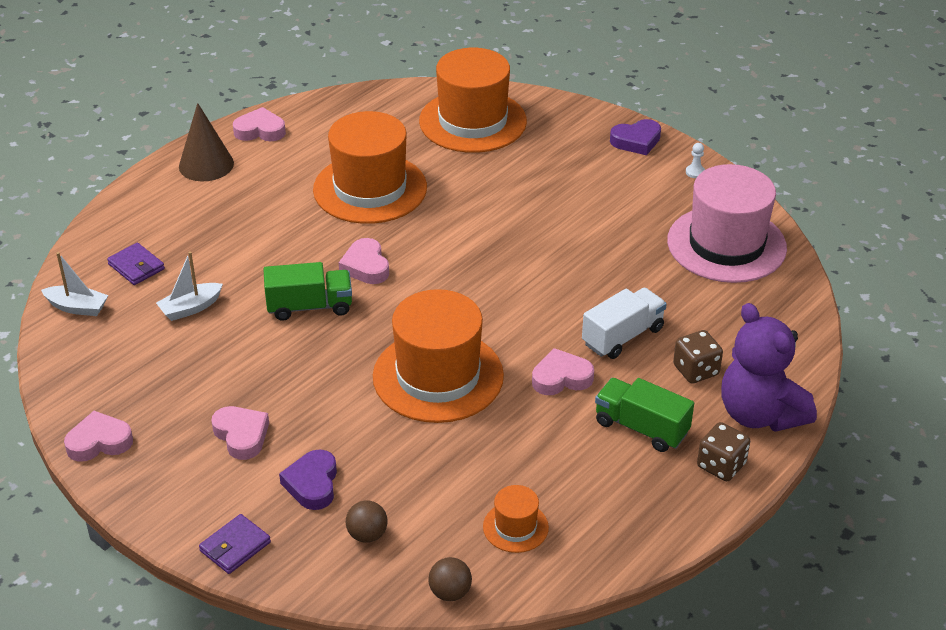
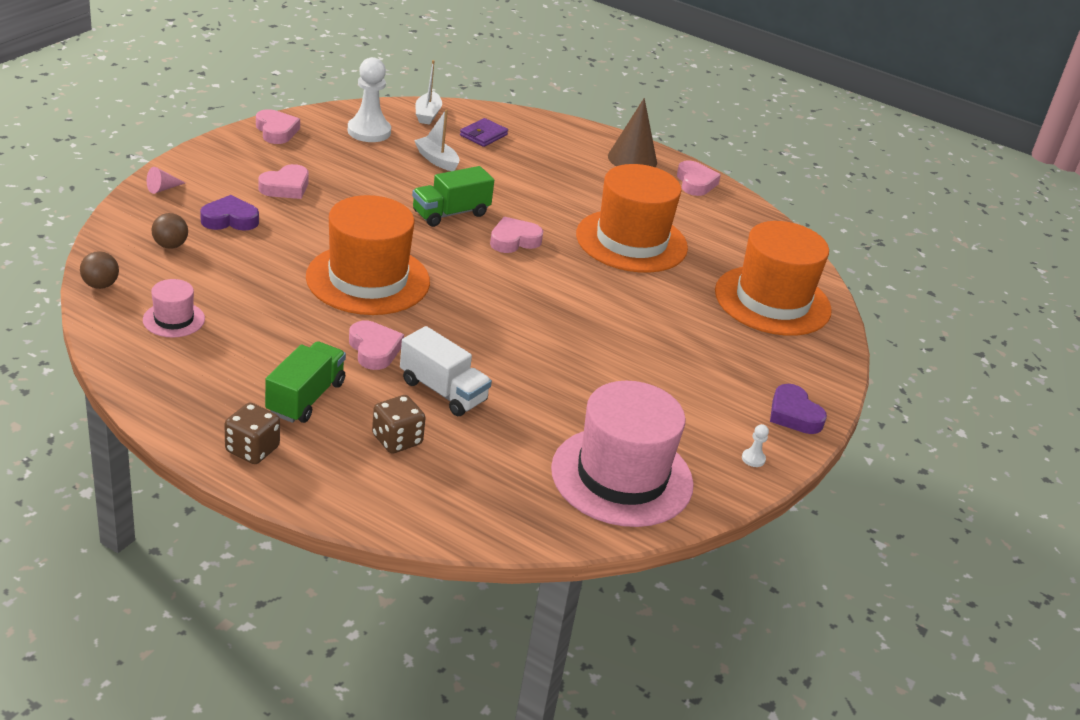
camera: 75 degrees right, 5 degrees down
purple wallet [199,514,271,574] -> pink cone [147,167,185,194]
green truck [264,262,352,321] -> green truck turned 75 degrees clockwise [412,166,494,227]
orange hat [483,485,549,553] -> pink hat [143,279,205,338]
purple teddy bear [721,303,817,432] -> none
none -> white pawn [348,57,391,142]

